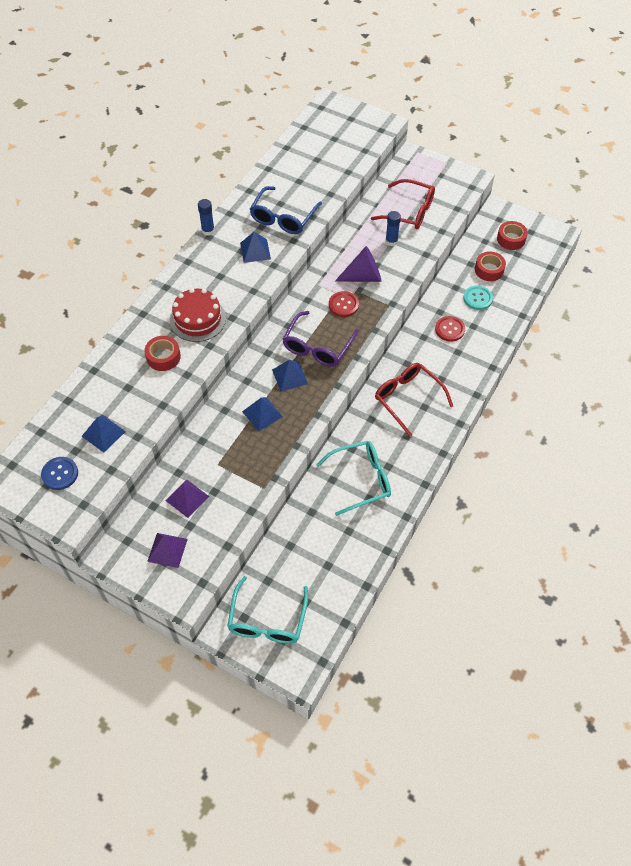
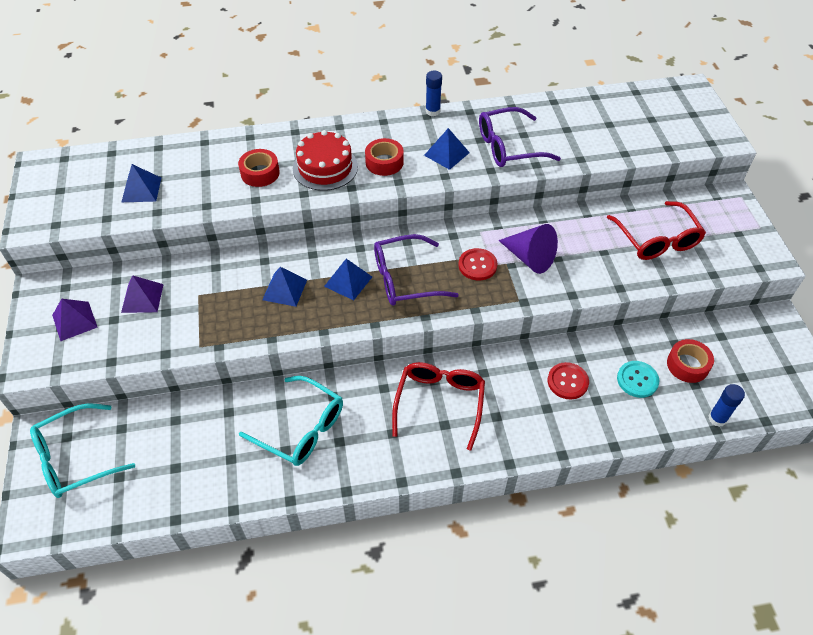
camera: 50 degrees right, 5 degrees down
blue button [41,457,78,490] -> none
blue glasses [250,186,322,234] -> purple glasses [479,107,561,167]
blue glue stick [385,211,401,246] -> blue glue stick moved to [708,384,745,427]
red tape [497,221,528,250] -> red tape moved to [365,138,404,176]

